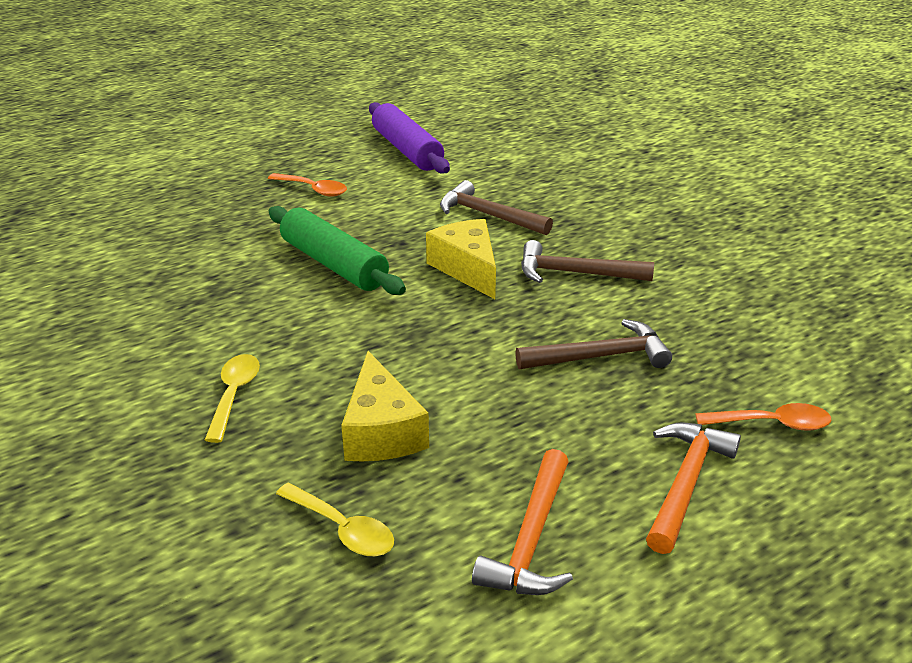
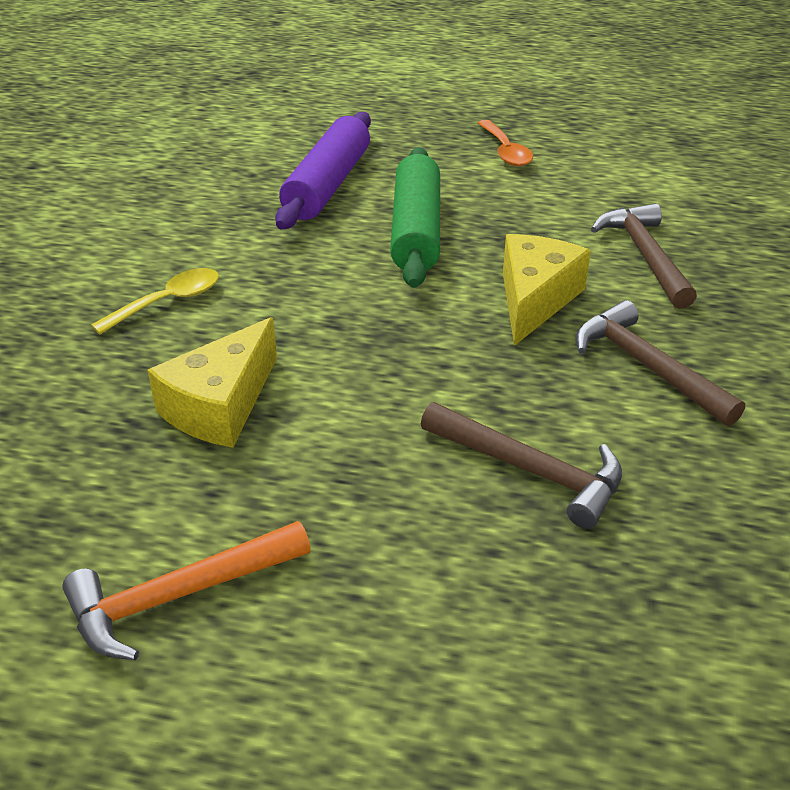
camera: 45 degrees right, 5 degrees up
yellow spoon [276,483,394,556] -> none
purple rolling pin [369,102,450,173] -> purple rolling pin moved to [275,112,371,229]
orange hammer [646,423,741,554] -> none
orange spoon [696,403,832,431] -> none

